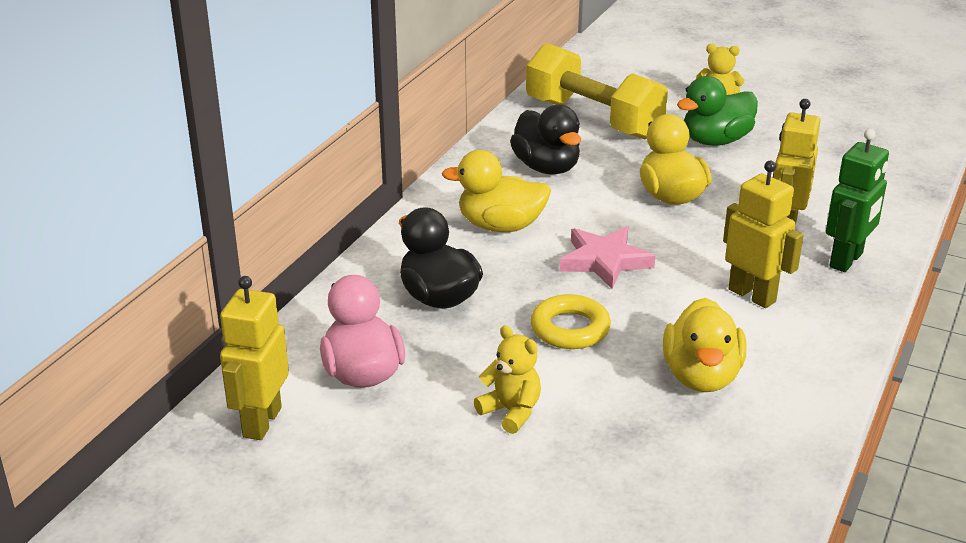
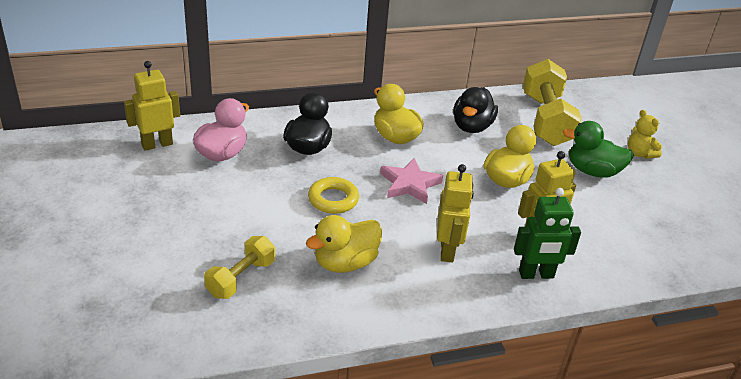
camera: 45 degrees right, 5 degrees up
yellow teddy bear [474,325,541,434] -> none
none -> yellow dumbbell [204,236,275,299]

